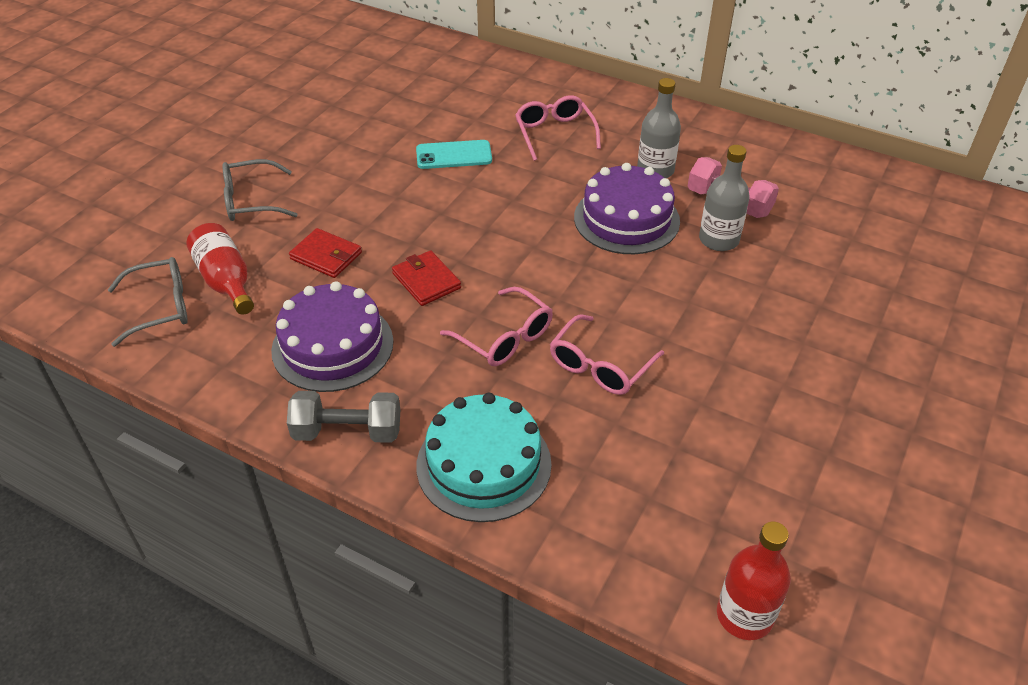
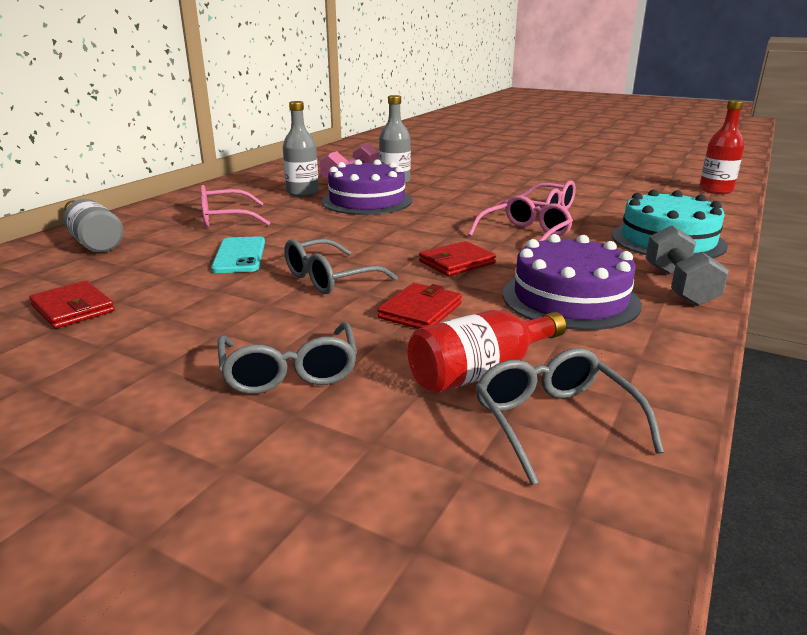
camera: 90 degrees left, 20 degrees down
none -> red wallet [29,281,115,329]
none -> grey bottle [64,199,123,252]
none -> grey glasses [284,239,398,294]

